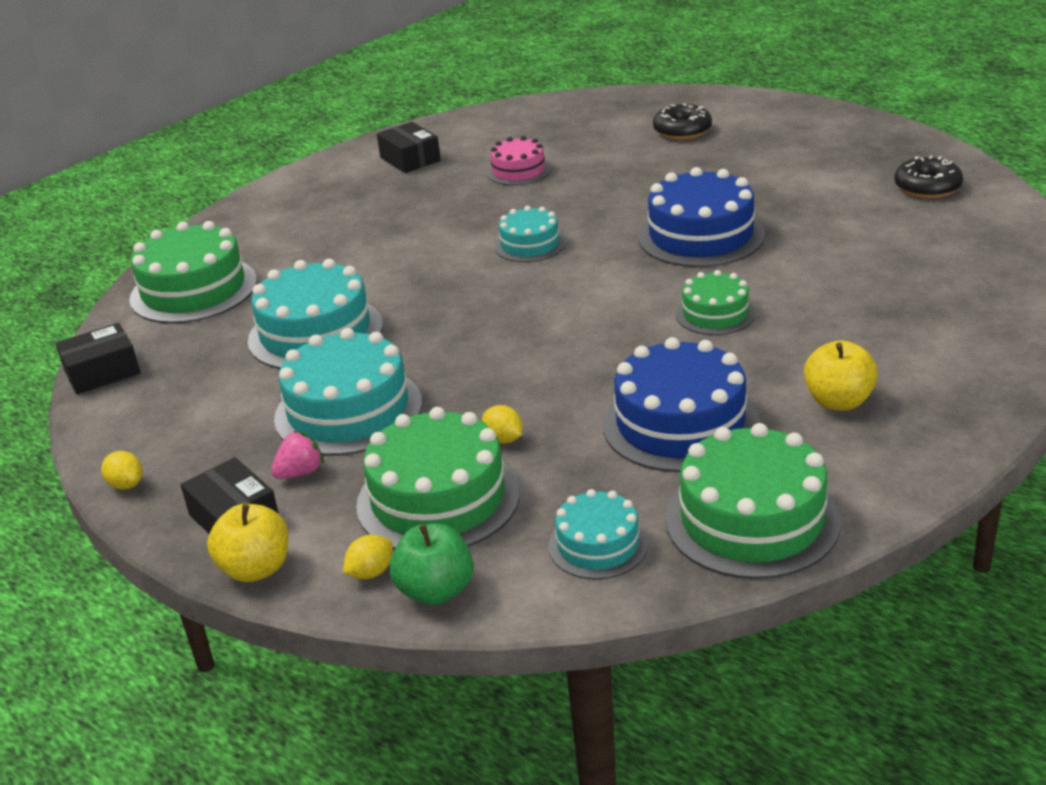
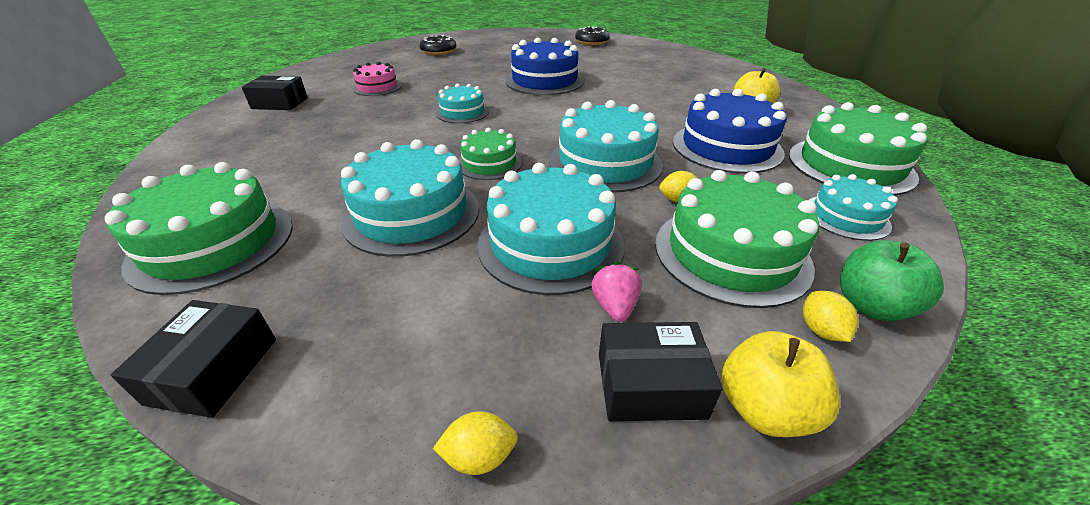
camera: 55 degrees left, 5 degrees up
green cake [676,270,756,335] -> green cake moved to [459,128,522,180]
none -> turquoise cake [549,100,663,192]

